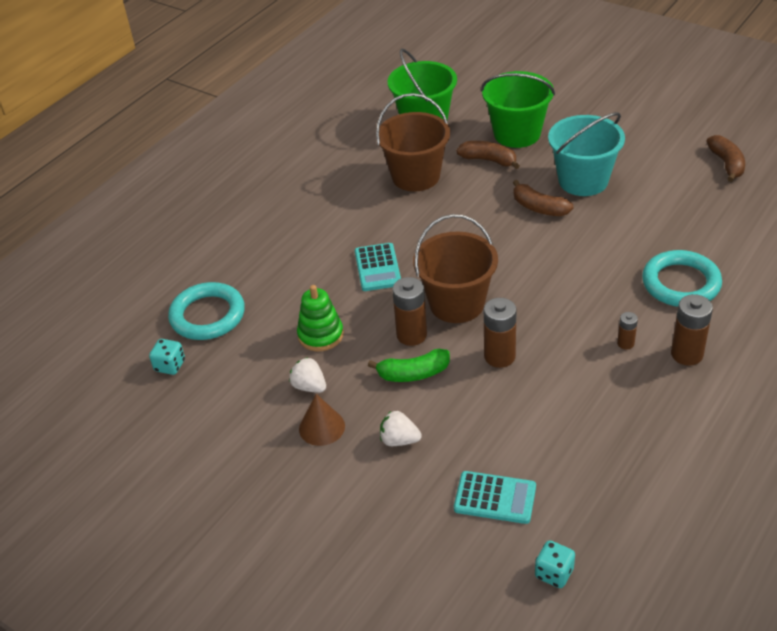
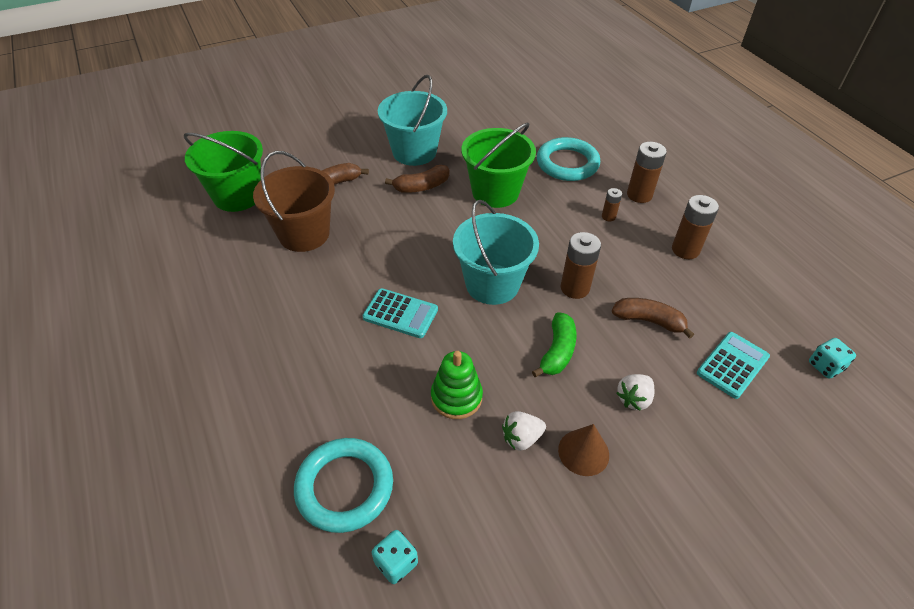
camera: 65 degrees left, 5 degrees up
brown battery [392,277,427,346] -> brown battery moved to [672,195,719,259]
brown bucket [413,214,498,323] -> turquoise bucket [453,200,539,305]
green bucket [481,71,555,148] -> green bucket moved to [461,123,536,208]
brown banana [707,135,745,182] -> brown banana moved to [612,298,694,339]

